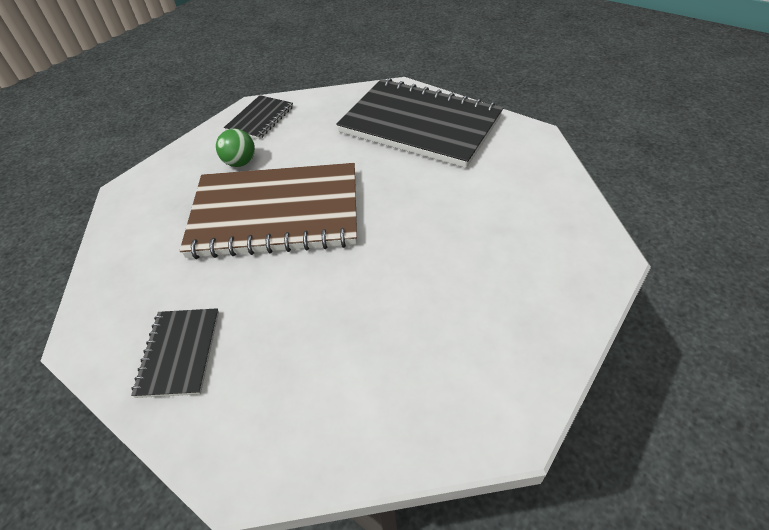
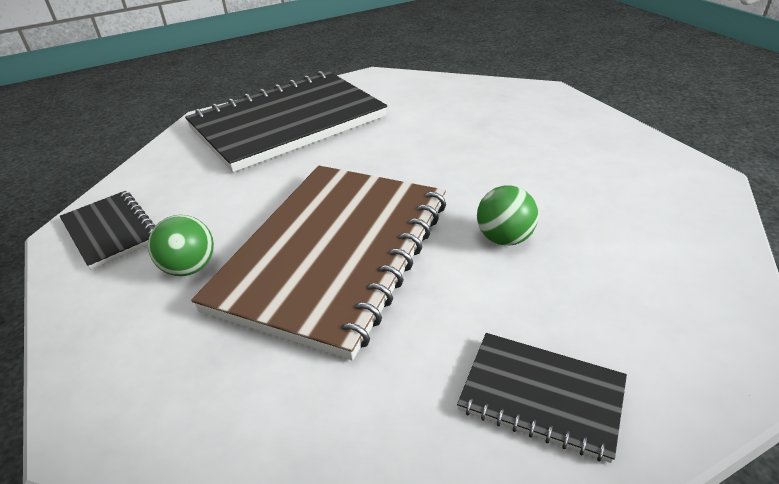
camera: 65 degrees left, 10 degrees down
none -> green ball [477,186,538,246]

